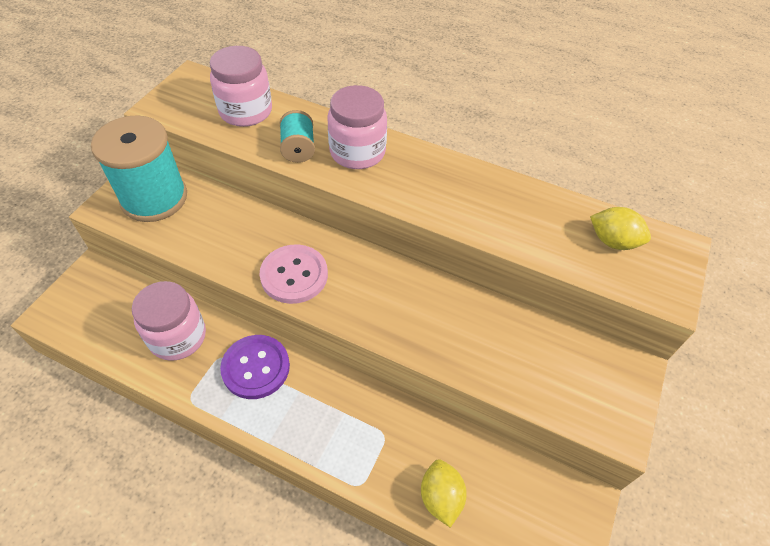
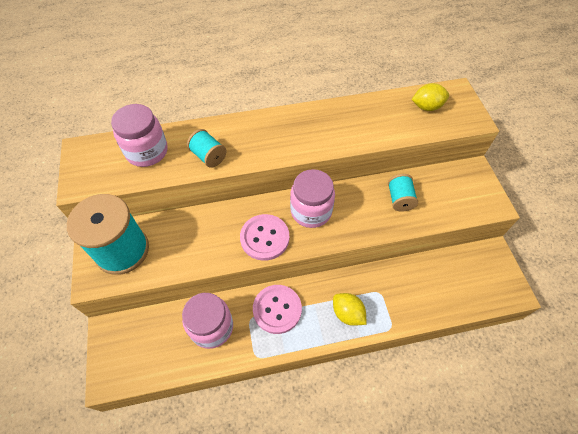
camera: 35 degrees left, 5 degrees up
purple button [220,335,290,399] -> pink button [253,285,302,334]
pink jar [328,85,387,169] -> pink jar moved to [290,169,335,228]
yellow lemon [421,459,467,527] -> yellow lemon moved to [333,293,367,326]
none -> turquoise spool [388,174,418,212]

